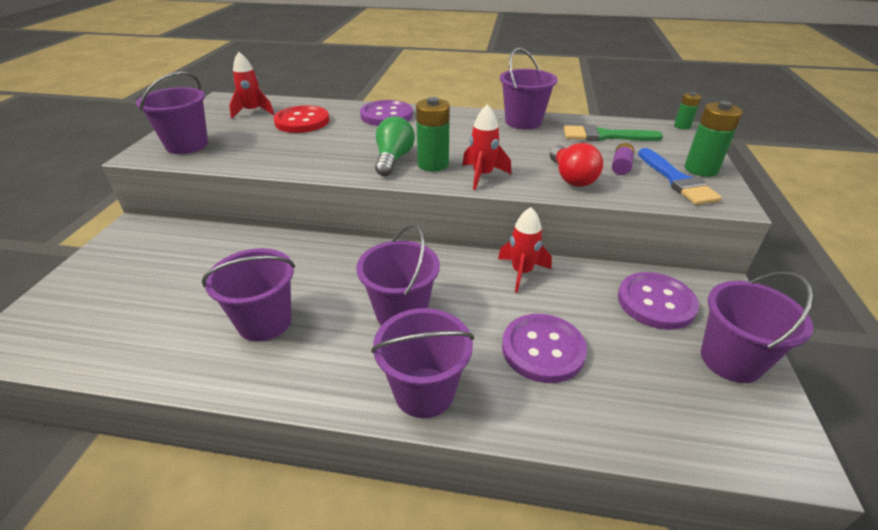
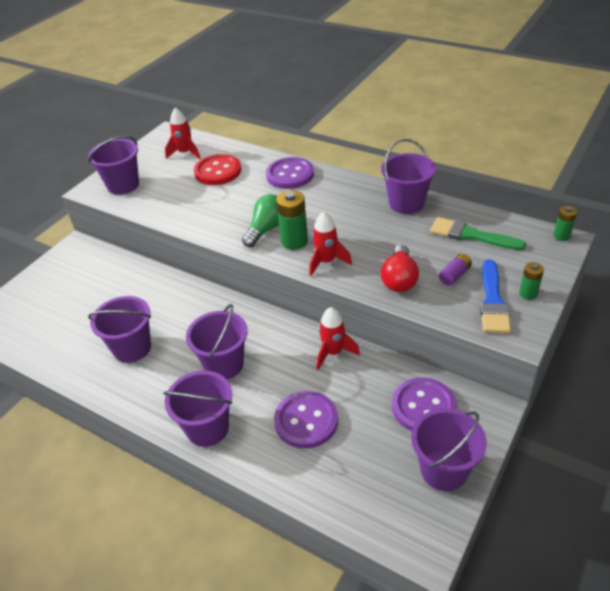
camera: 25 degrees right, 5 degrees up
green battery [685,101,743,177] -> green battery [519,262,544,300], size x0.58

